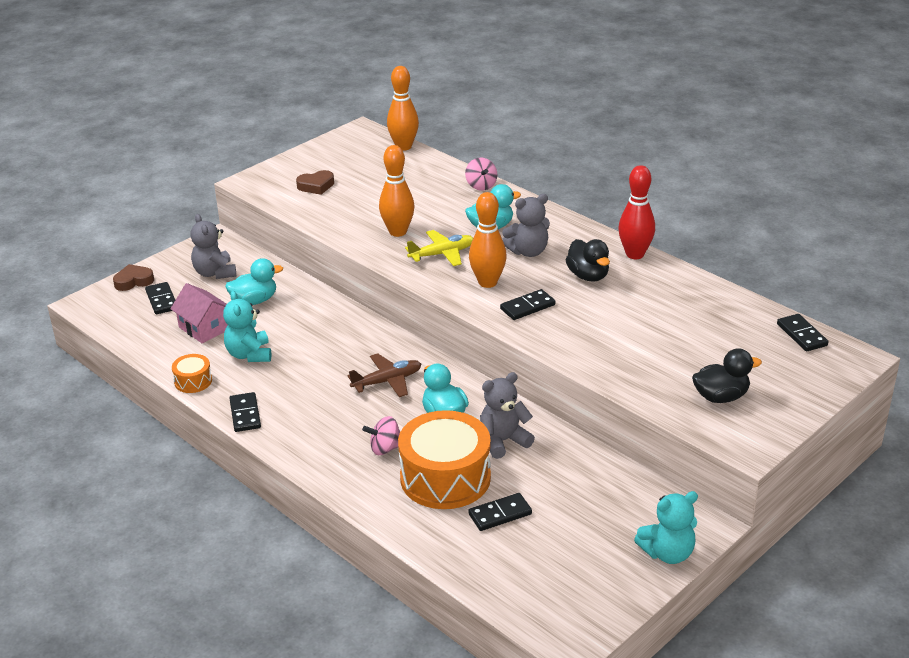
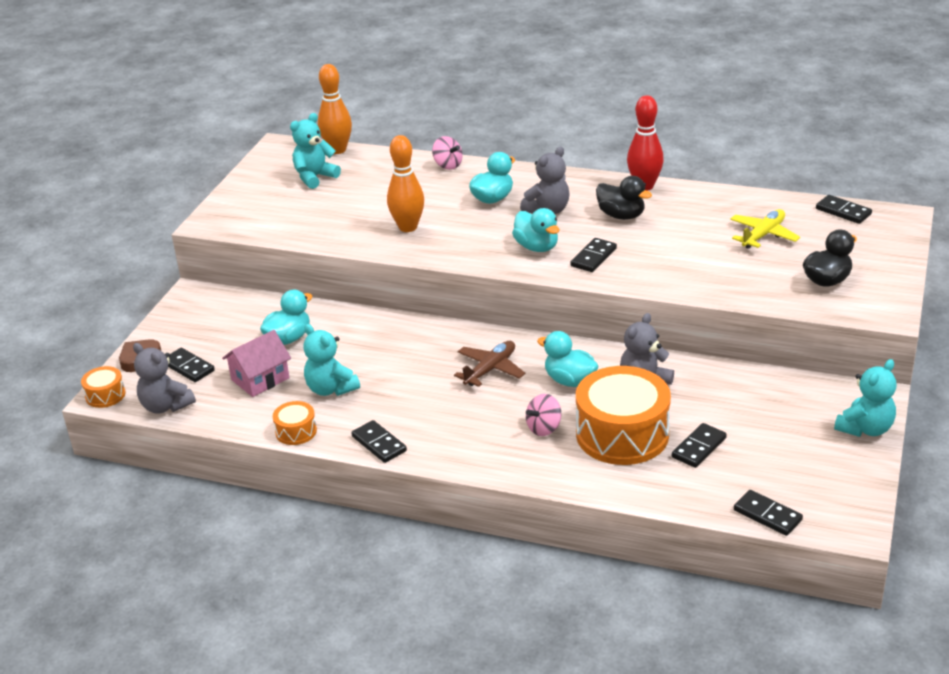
camera: 25 degrees left, 0 degrees up
pink house [170,283,228,343] -> pink house turned 60 degrees counterclockwise [222,330,291,397]
grey teddy bear [190,214,236,279] -> grey teddy bear moved to [133,343,196,414]
brown heart [296,170,334,195] -> none
yellow plane [405,230,473,266] -> yellow plane moved to [730,209,800,249]
orange bowling pin [469,192,507,288] -> turquoise duck [512,208,559,252]
none -> orange drum [81,366,126,408]
none -> turquoise teddy bear [290,113,341,189]
none -> black domino [734,490,803,536]

